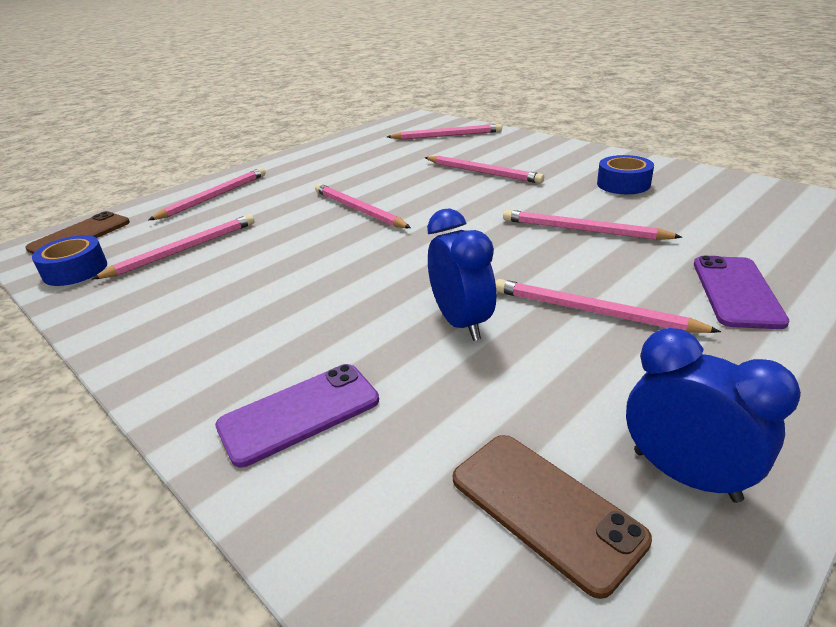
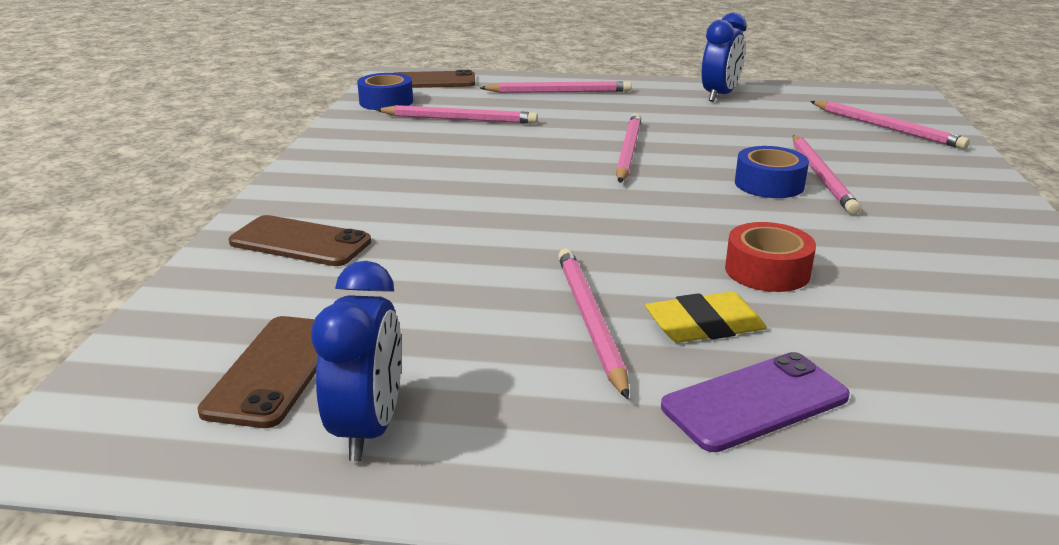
camera: 50 degrees right, 5 degrees down
purple phone [215,364,379,468] -> brown phone [229,215,371,266]
blue clock [427,208,496,341] -> blue clock moved to [702,12,747,102]
pink pencil [503,210,682,240] -> red tape [725,222,816,292]
blue tape [597,155,654,194] -> blue tape moved to [735,146,809,198]
none -> yellow eraser [645,292,767,343]

